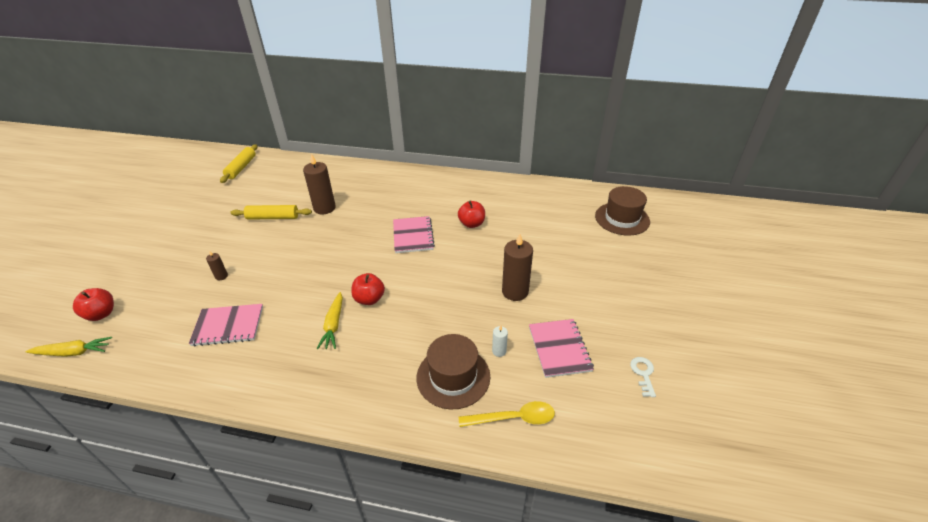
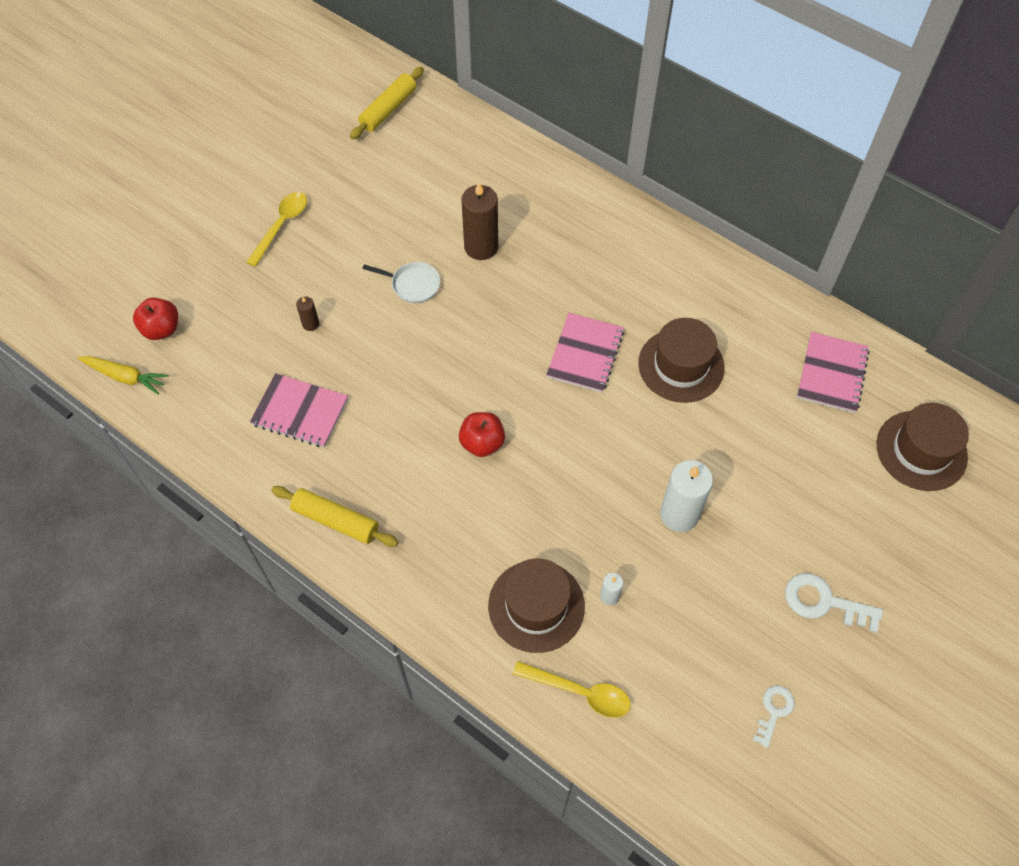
camera: 25 degrees right, 20 degrees up
yellow rolling pin [230,205,312,220] -> yellow rolling pin moved to [271,486,398,547]
yellow carrot [317,292,343,349] -> none
red apple [458,201,485,228] -> brown hat [638,318,725,403]
brown candle [502,234,533,301] -> white candle [660,460,713,532]
pink notebook [529,319,594,378] -> pink notebook moved to [797,332,870,413]
none -> yellow spoon [246,192,307,267]
none -> white pan [362,262,440,303]
none -> white key [785,573,883,633]

